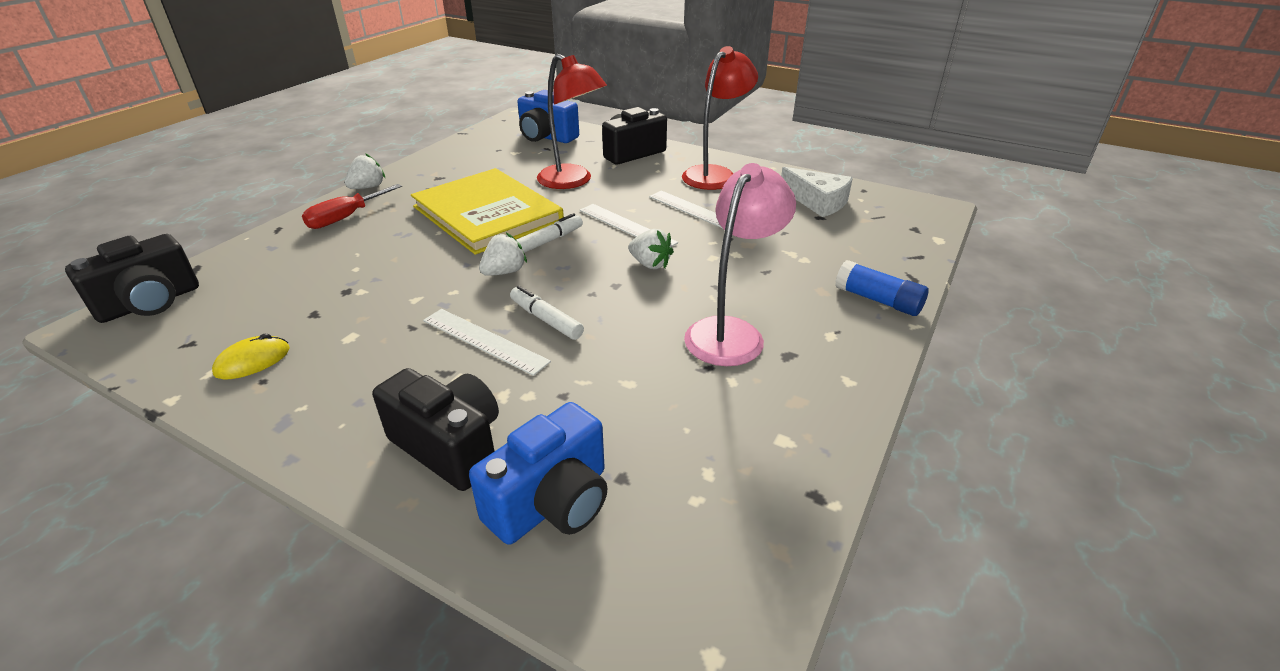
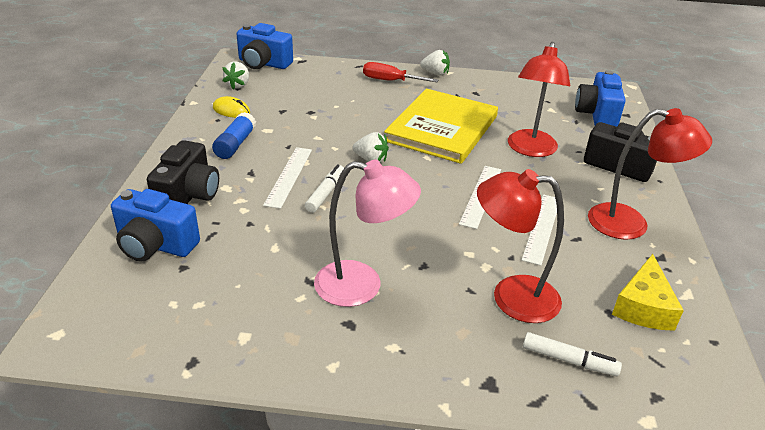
camera: 65 degrees right, 0 degrees up
black camera [65,234,199,323] -> blue camera [236,23,293,69]
white marker [516,213,583,253] -> white marker moved to [523,332,622,376]
white strawberry [628,229,674,269] -> white strawberry moved to [223,62,249,90]
white cheese [781,167,853,217] -> yellow cheese [612,254,684,331]
blue glue stick [835,260,929,316] -> blue glue stick moved to [212,112,256,159]
none -> red lamp [477,169,564,323]

